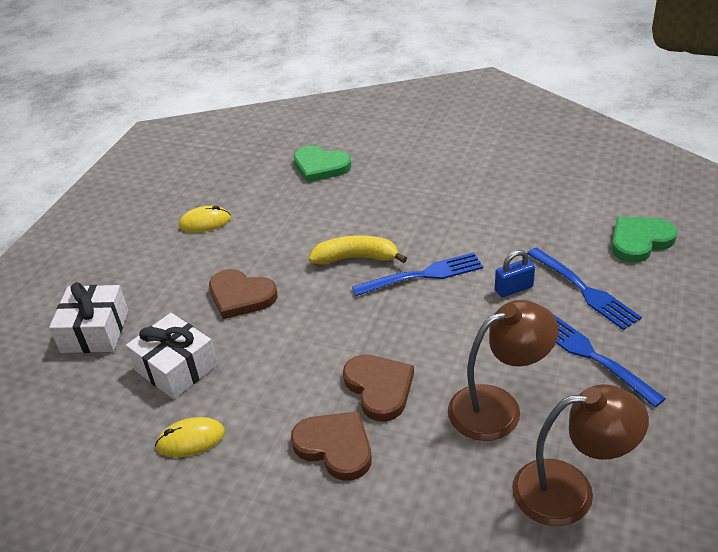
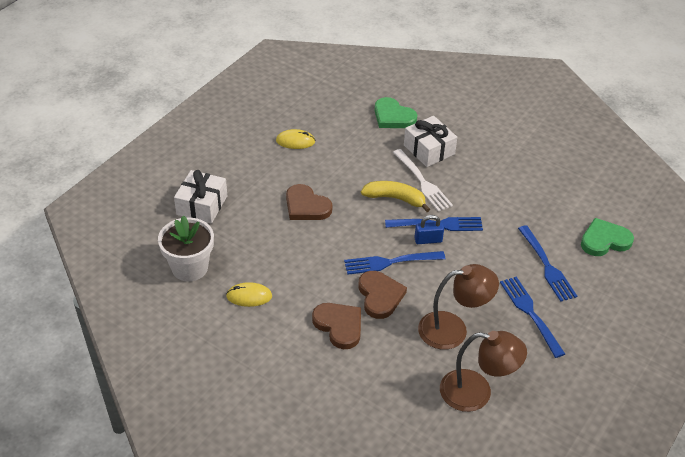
camera: 10 degrees right, 5 degrees up
white gift [126,313,218,399] -> white gift moved to [404,116,457,167]
blue padlock [495,250,535,297] -> blue padlock moved to [414,215,444,244]
none -> white flower pot [158,215,214,282]
none -> blue fork [344,251,445,275]
none -> white fork [393,149,453,212]

